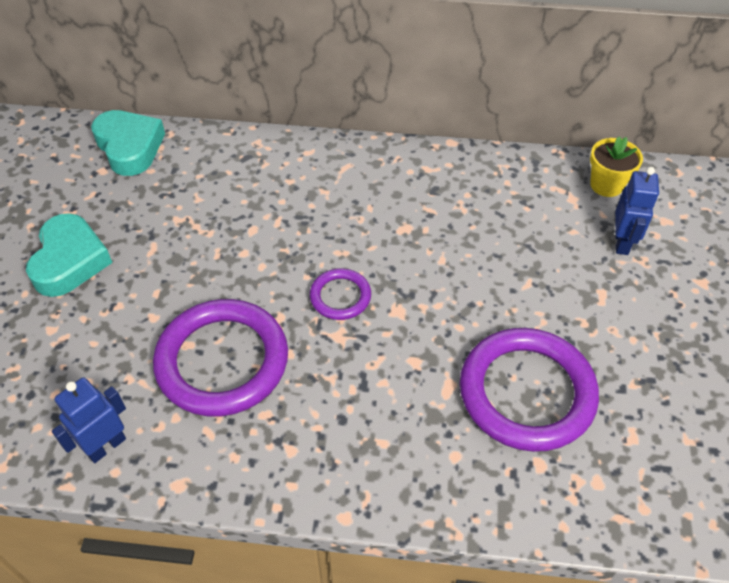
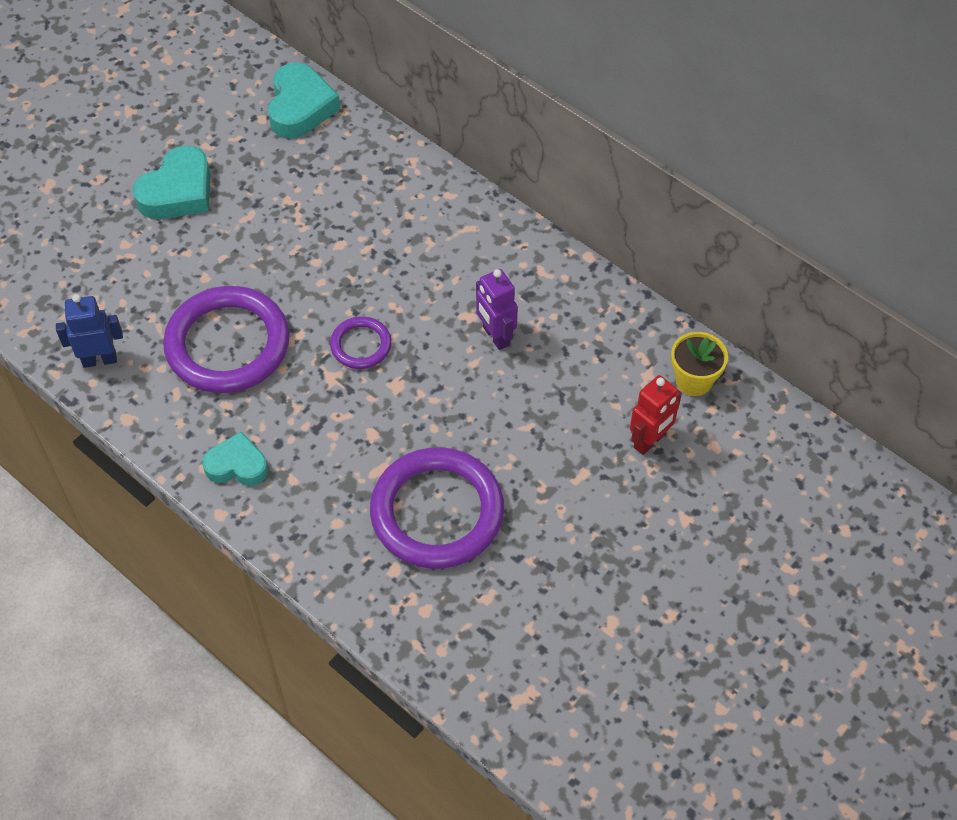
camera: 35 degrees right, 5 degrees up
blue robot [615,167,659,255] -> red robot [630,375,682,455]
none -> turquoise heart [202,432,268,486]
none -> purple robot [476,269,518,350]

